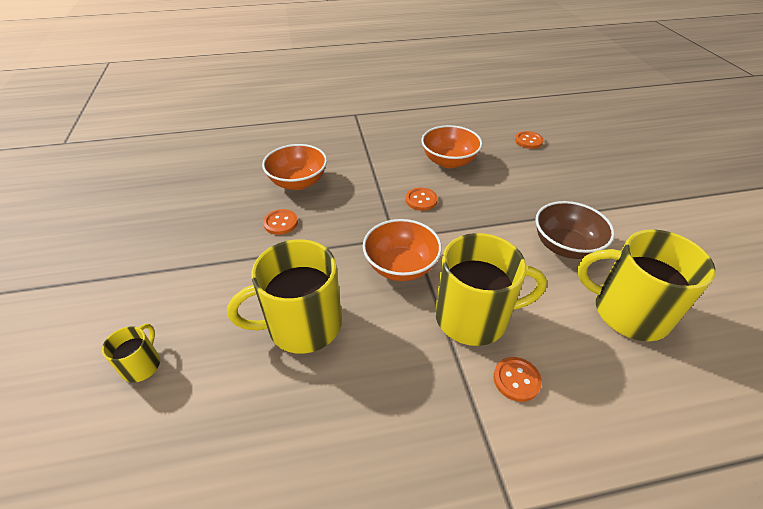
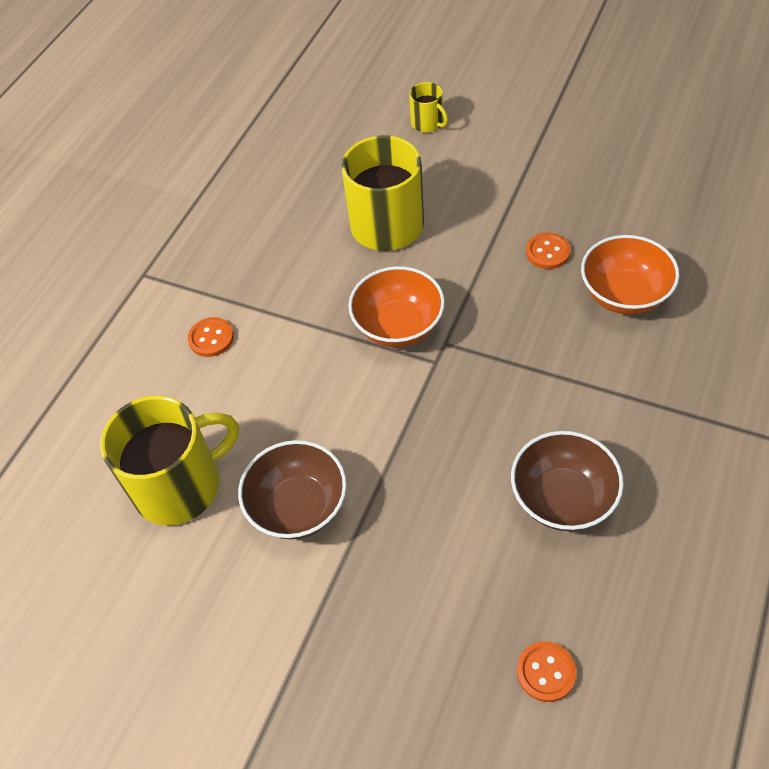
camera: 130 degrees right, 10 degrees up
orange button [406,188,438,211] -> none
orange bowl [421,125,482,168] -> brown bowl [511,431,624,531]
yellow mug [435,233,547,346] -> none

